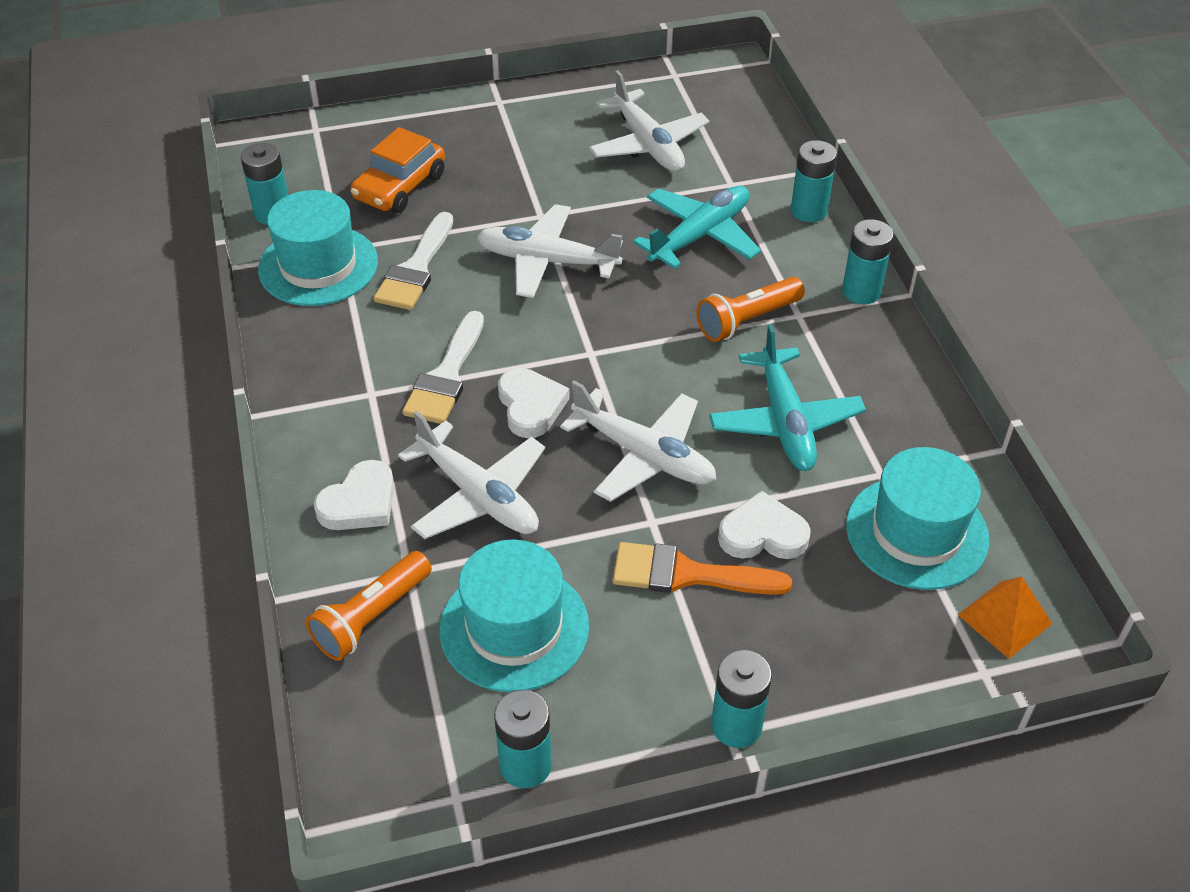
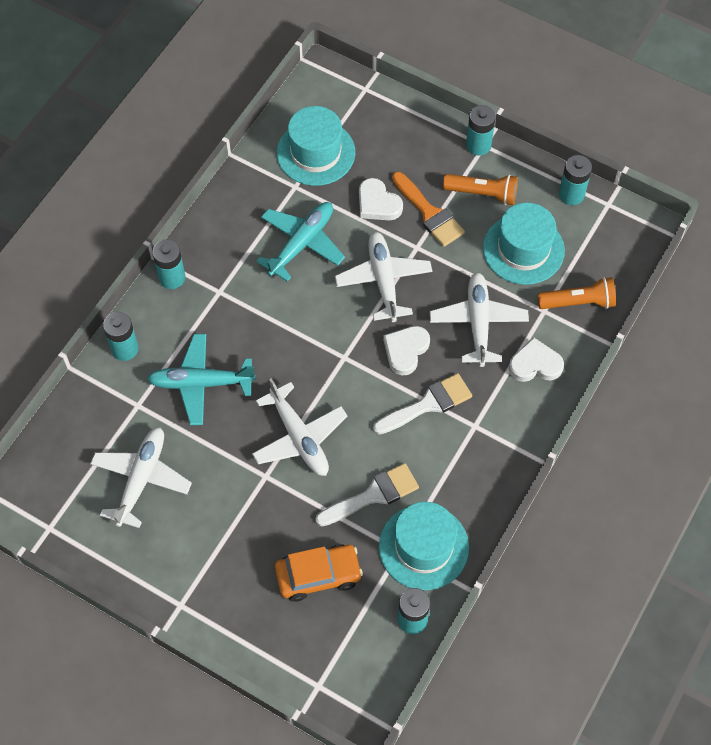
camera: 135 degrees left, 15 degrees up
orange flashlight [696,277,805,342] -> orange flashlight moved to [443,174,518,205]
orange pyramid [958,577,1052,659] -> none

